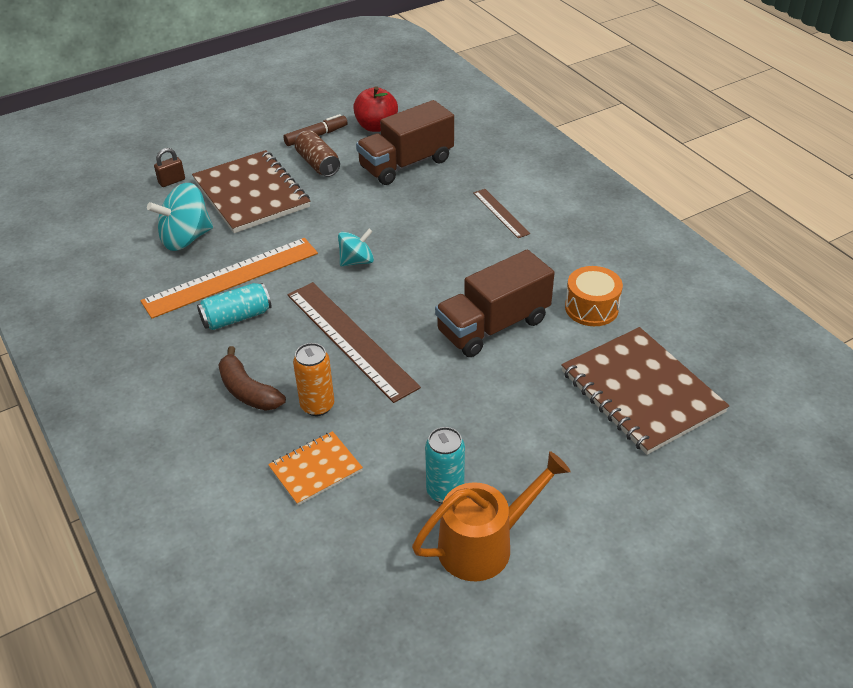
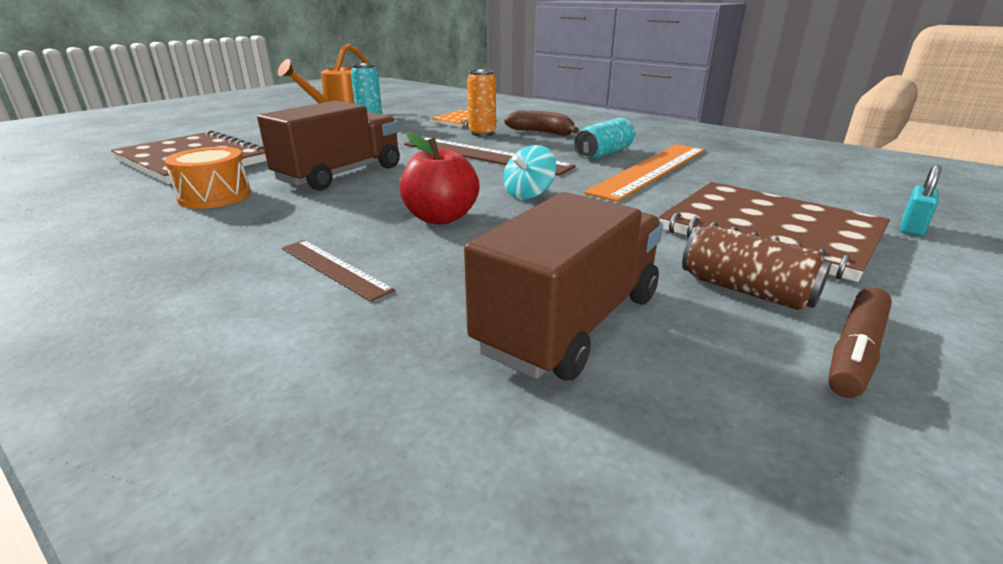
camera: 160 degrees right, 15 degrees down
turquoise spinning top [147,183,213,251] -> none
brown padlock [154,148,185,187] -> turquoise padlock [900,164,941,236]
red apple [353,86,398,132] -> red apple moved to [400,132,480,225]

